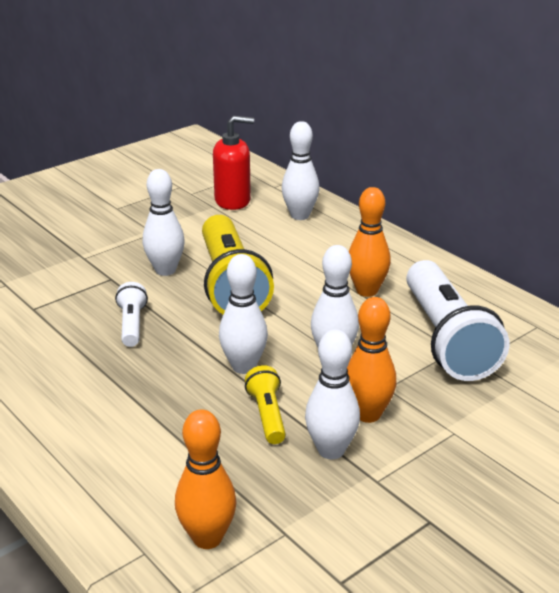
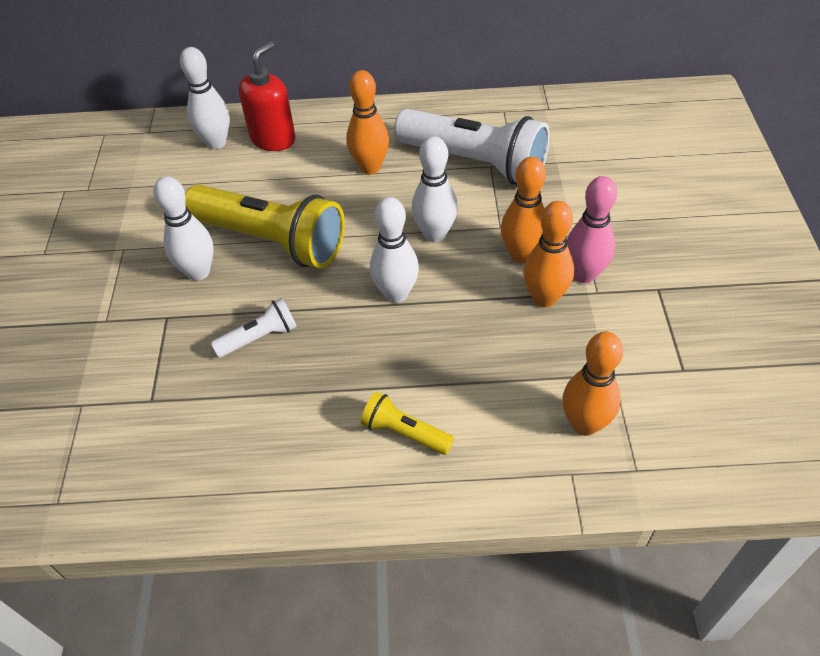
camera: 50 degrees left, 20 degrees up
white flashlight [115,282,148,347] -> white flashlight turned 120 degrees clockwise [211,298,297,358]
red soap dispenser [213,116,254,210] -> red soap dispenser moved to [239,42,296,151]
yellow flashlight [245,365,286,444] -> yellow flashlight moved to [361,392,454,455]
white bowling pin [305,329,360,459] -> orange bowling pin [524,201,574,308]
none -> pink bowling pin [567,176,617,283]

